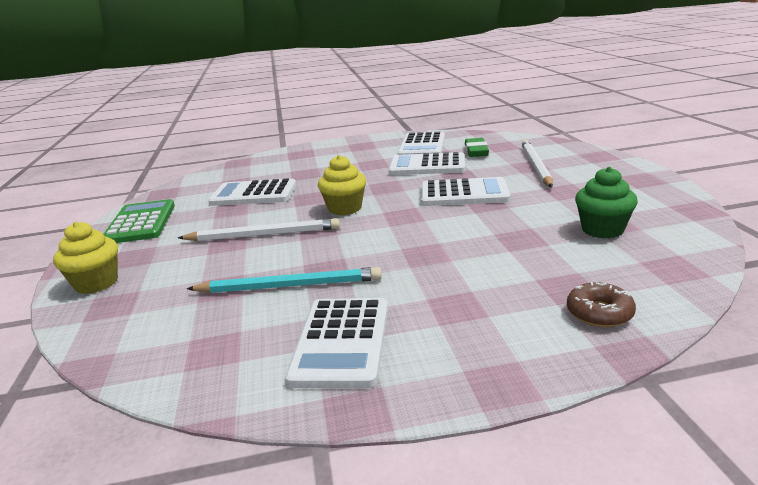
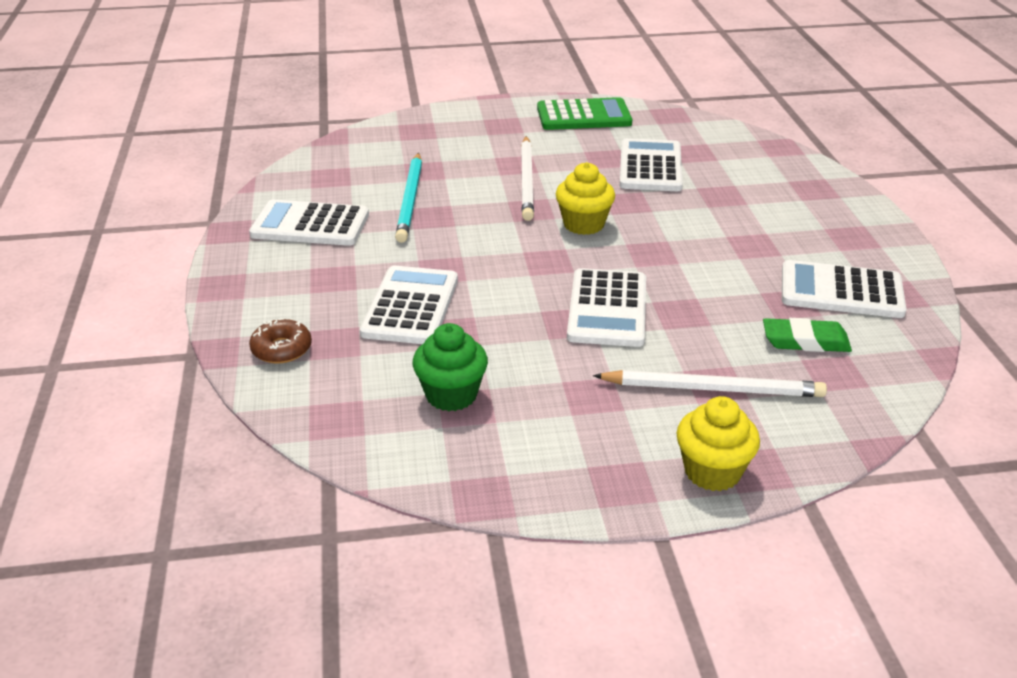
camera: 90 degrees right, 10 degrees up
yellow cupcake [53,221,118,294] -> yellow cupcake moved to [676,396,760,491]
white calculator [389,152,465,175] -> white calculator moved to [360,266,458,344]

